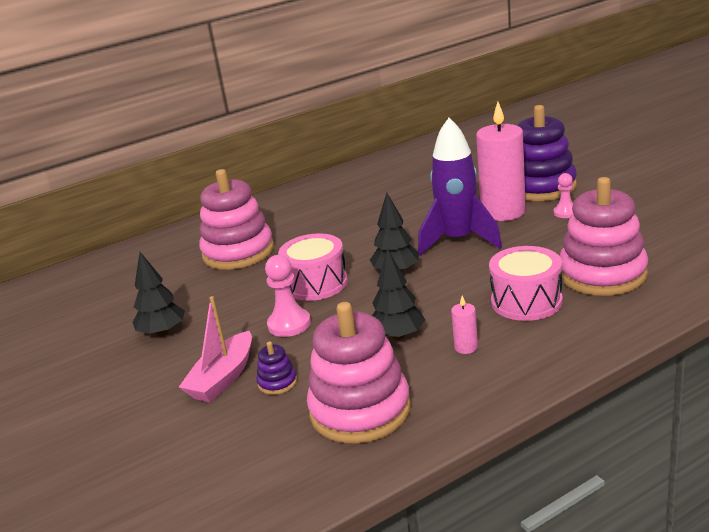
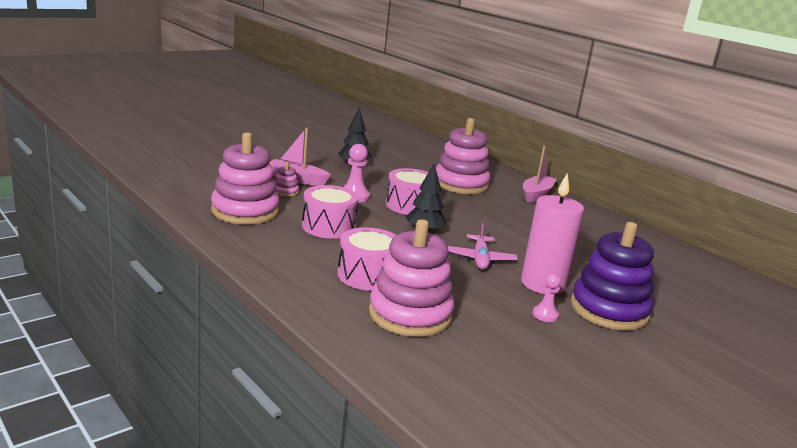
camera: 75 degrees right, 5 degrees down
purple stacking toy [256,341,297,395] -> pink stacking toy [275,162,299,197]
black tree [372,248,425,340] -> pink drum [302,185,359,239]
purple rocket [418,118,502,256] -> pink plane [448,222,518,270]
pink candle [451,296,478,354] -> none
none -> pink boat [523,146,557,202]

